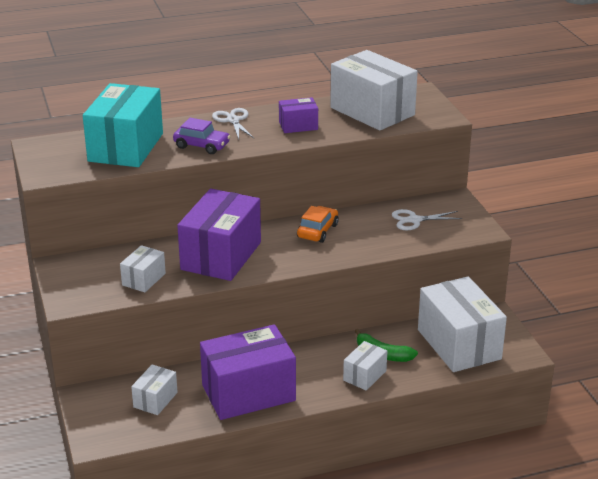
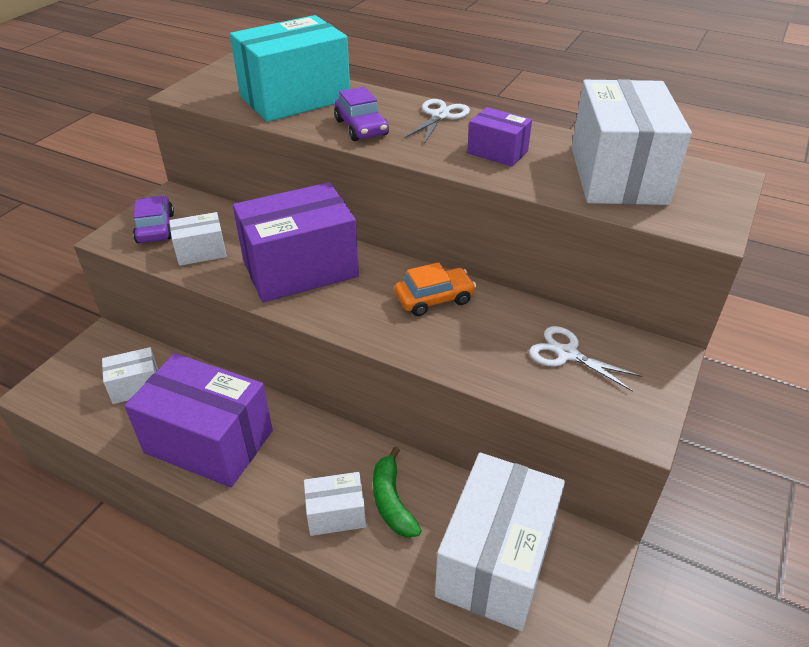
camera: 45 degrees right, 10 degrees up
none -> purple car [133,196,174,243]

